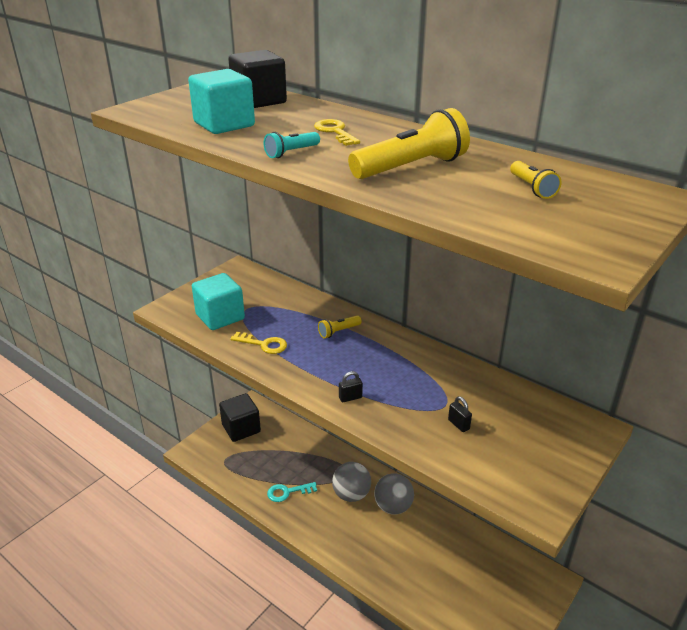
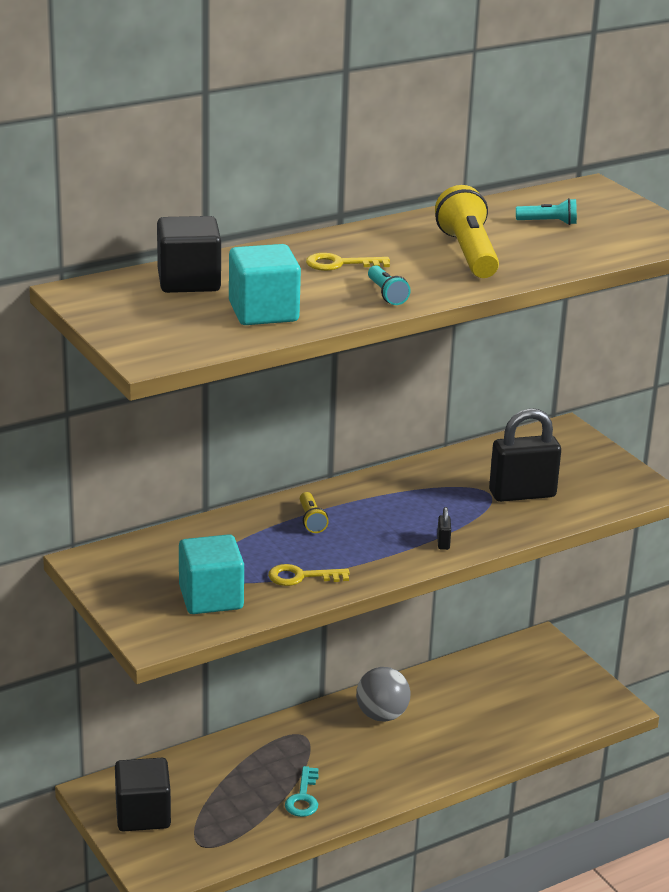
camera: 70 degrees left, 5 degrees down
yellow key [230,332,287,354] -> yellow key turned 135 degrees counterclockwise [268,564,350,586]
grey ball [332,462,371,502] -> none
black padlock [448,396,472,432] -> black padlock [489,408,561,502], size x2.49
yellow flashlight [510,161,562,199] -> turquoise flashlight [516,198,577,225]

